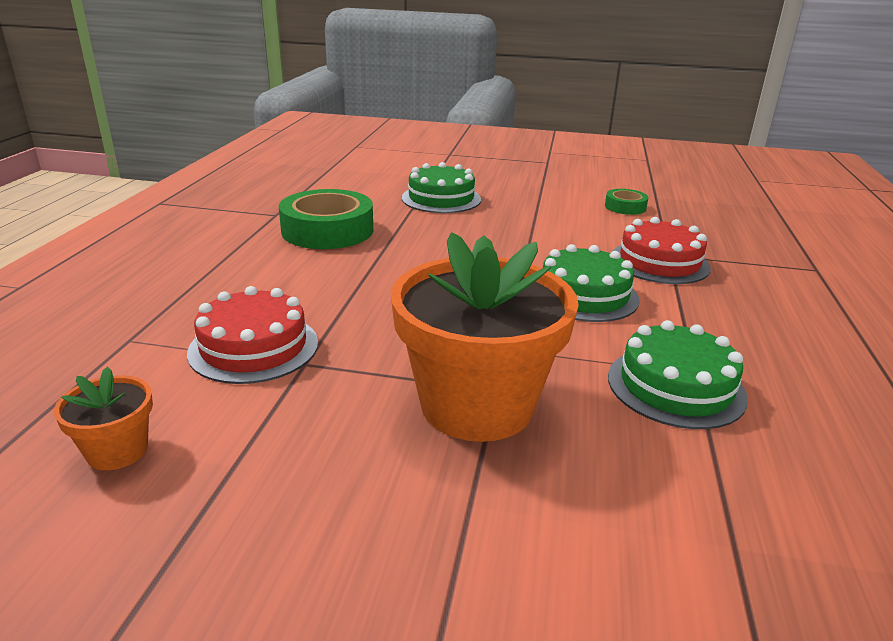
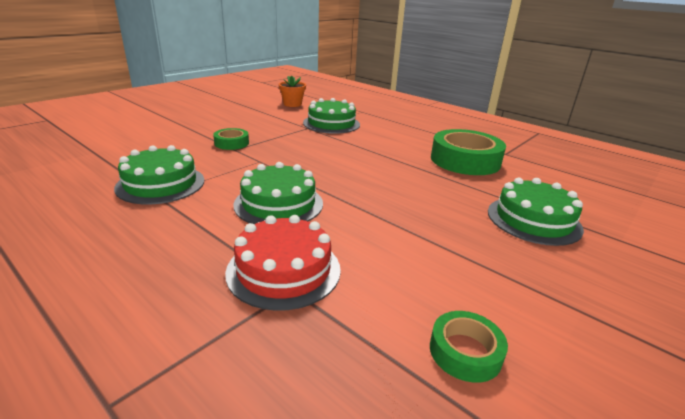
camera: 120 degrees right, 0 degrees up
red cake [187,286,318,384] -> green cake [303,98,360,134]
orange flower pot [391,232,579,442] -> green tape [213,128,249,150]

